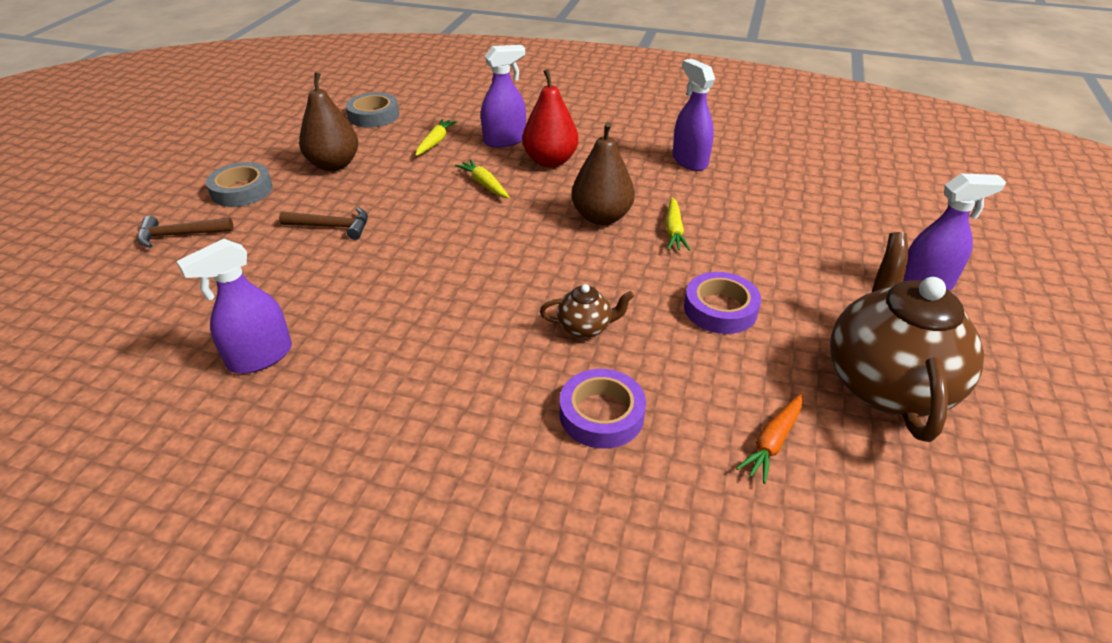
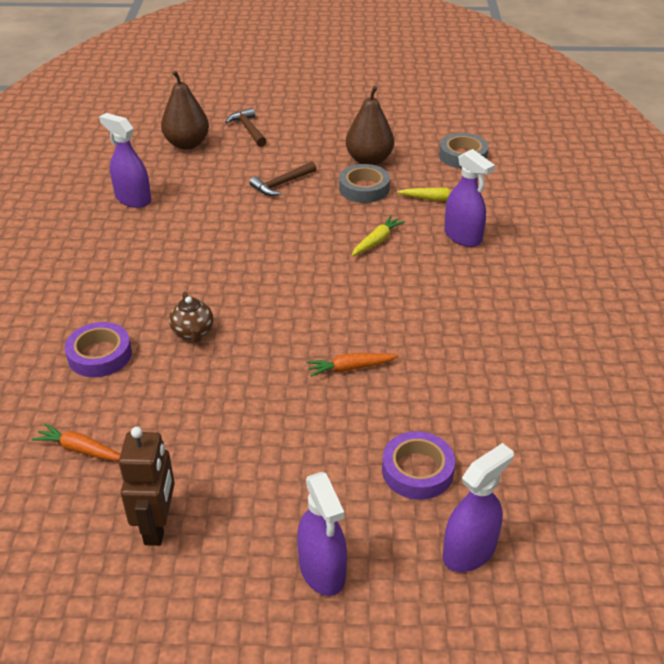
camera: 75 degrees right, 0 degrees up
grey tape [206,162,273,207] -> grey tape moved to [339,164,390,203]
brown hammer [279,207,368,240] -> brown hammer turned 60 degrees clockwise [249,161,317,196]
red pear [522,69,579,167] -> none
brown pear [571,122,635,225] -> brown pear moved to [161,70,209,150]
yellow carrot [665,197,690,251] -> orange carrot [307,353,399,377]
purple spray bottle [672,59,715,171] -> purple spray bottle moved to [443,443,514,572]
purple tape [684,272,761,334] -> purple tape moved to [382,431,455,500]
brown teapot [830,232,984,442] -> brown robot [119,427,175,546]

